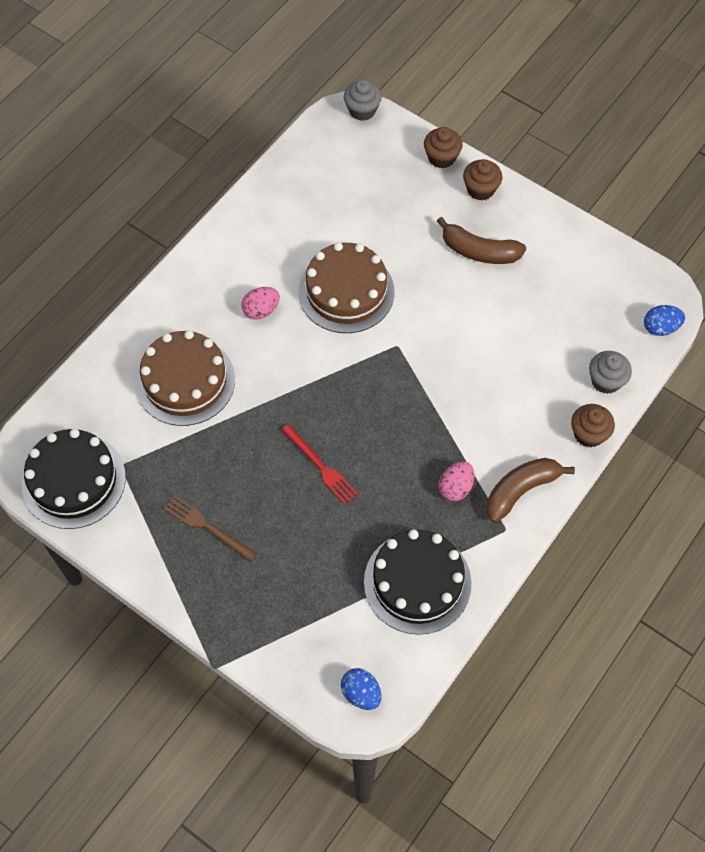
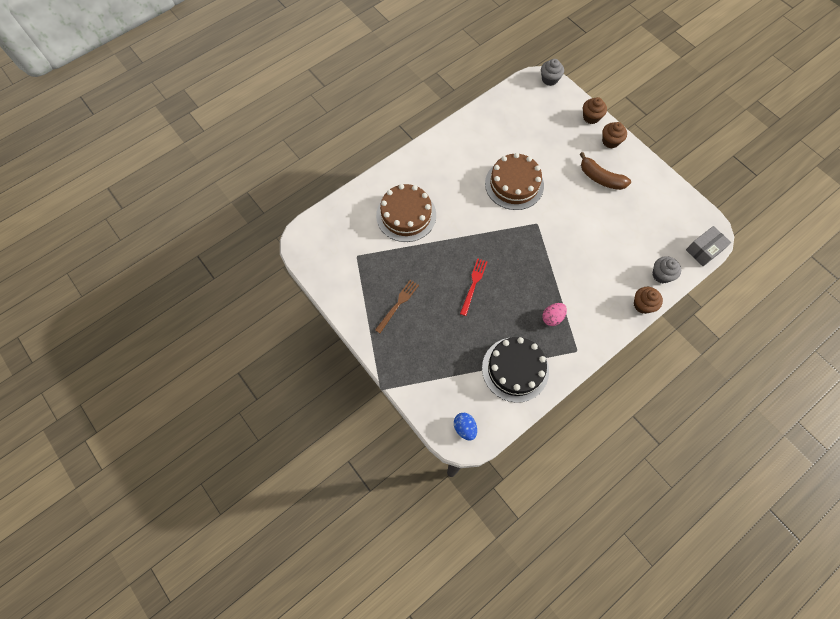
camera: 15 degrees right, 5 degrees up
black cake [22,429,126,529] -> none
brown fork [164,496,257,562] -> brown fork turned 75 degrees clockwise [375,280,419,333]
pink egg [242,287,280,320] -> none
red fork [282,424,358,505] -> red fork turned 135 degrees counterclockwise [460,258,487,316]
brown banana [486,458,575,523] -> none
blue egg [644,305,685,336] -> grey box [686,226,731,266]

